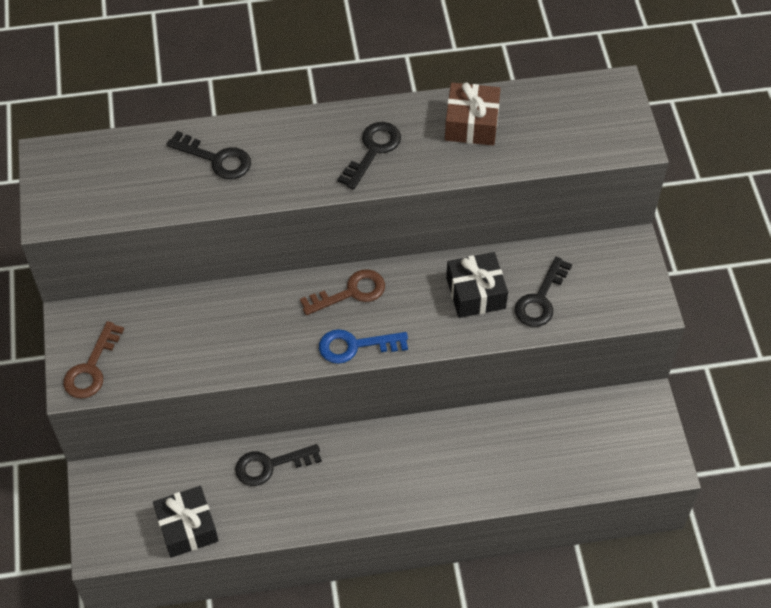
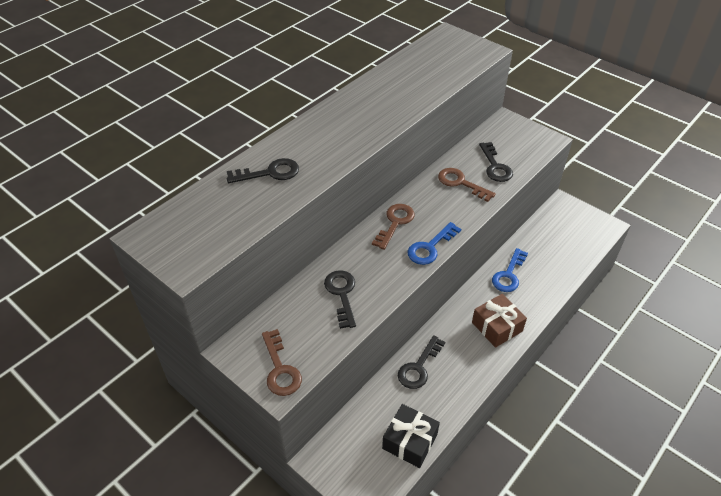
camera: 40 degrees left, 10 degrees down
black key [337,122,401,190] -> black key moved to [324,270,356,329]
brown gift [445,82,501,145] -> brown gift moved to [472,294,527,348]
black gift [446,252,508,318] -> brown key [438,168,496,202]
none -> blue key [492,248,528,292]

